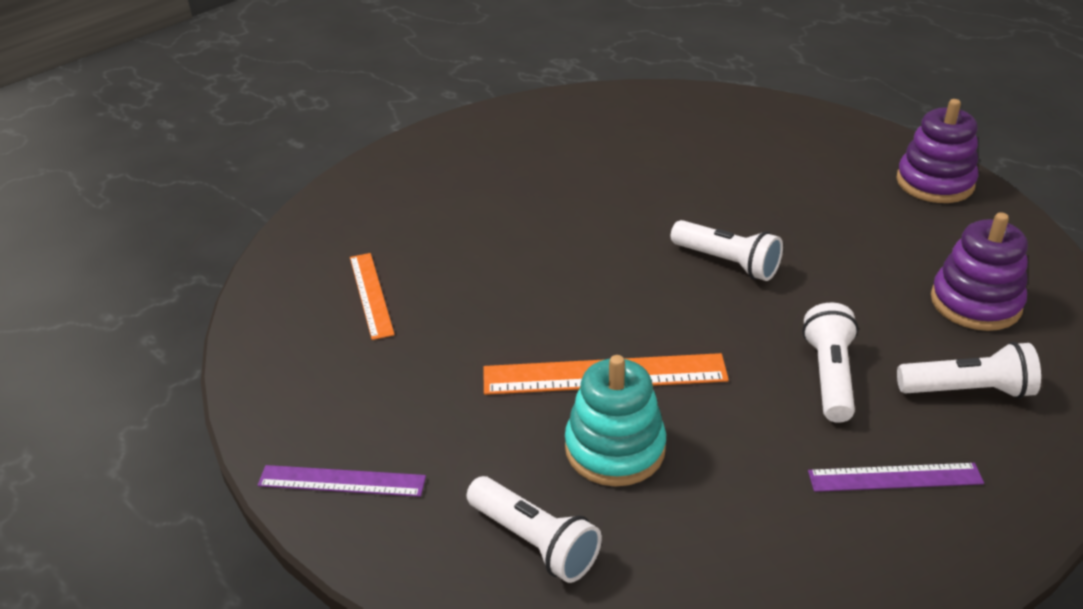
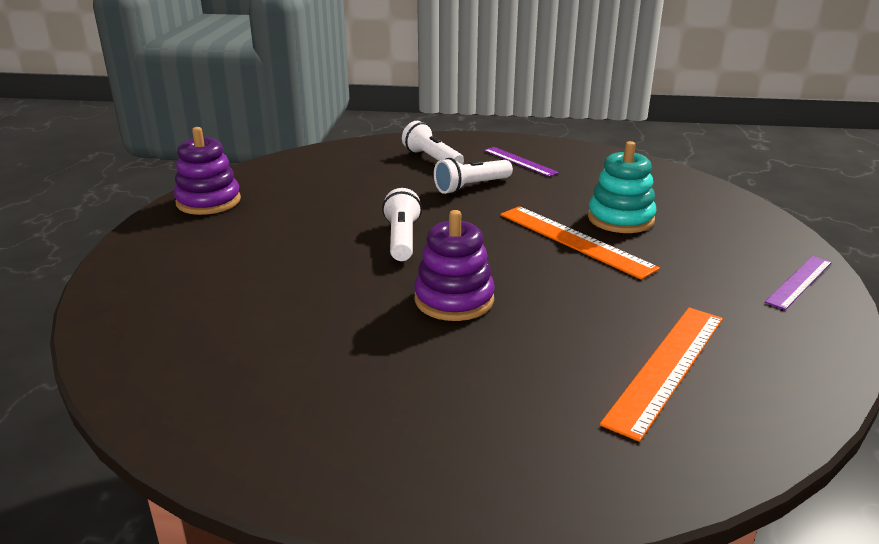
camera: 130 degrees left, 10 degrees down
purple ruler [258,465,426,497] -> purple ruler turned 75 degrees clockwise [765,256,832,310]
orange ruler [350,253,395,340] -> orange ruler [600,308,723,442], size x1.61
white flashlight [467,476,602,583] -> none
purple stacking toy [931,212,1028,331] -> purple stacking toy moved to [414,210,495,321]

